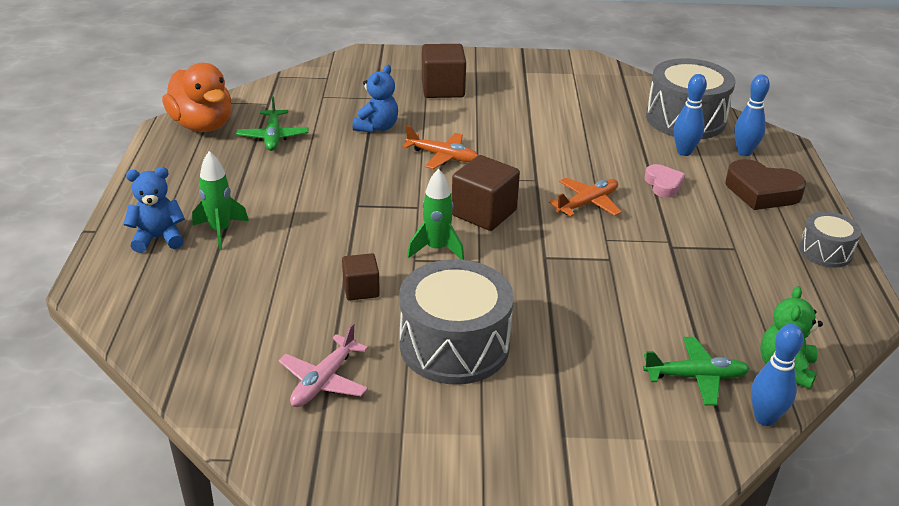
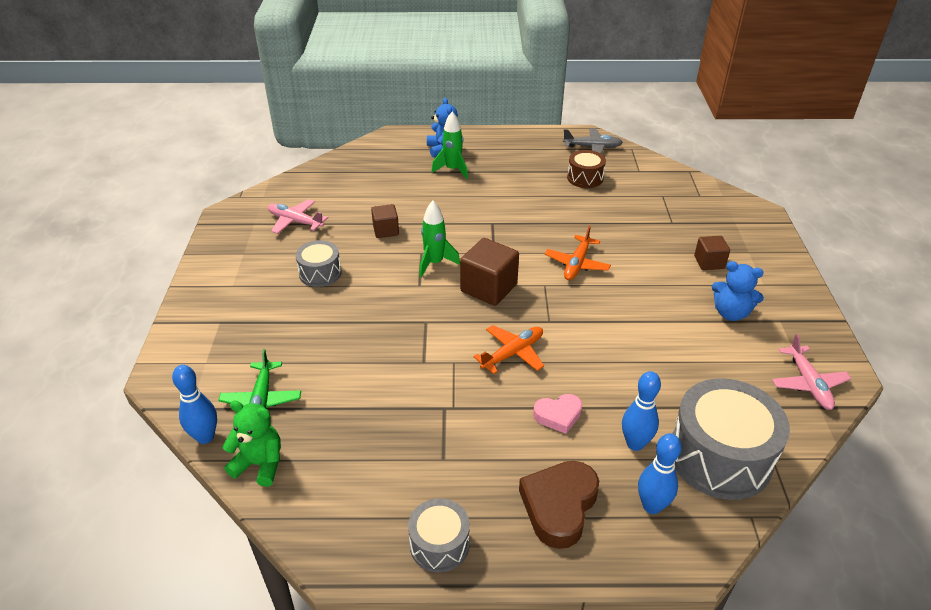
camera: 90 degrees right, 5 degrees up
orange duck [162,63,231,132] -> grey plane [563,128,623,153]
green plane [236,96,309,151] -> brown drum [567,150,606,188]
blue teddy bear [352,65,398,133] -> blue teddy bear moved to [712,261,764,321]
grey drum [399,259,514,385] -> grey drum [295,240,342,287], size x0.54
brown cube [422,44,466,98] -> brown cube [694,236,730,270], size x0.59
orange plane [549,178,621,217] -> orange plane turned 90 degrees counterclockwise [473,325,544,374]
none -> pink plane [772,334,851,410]

